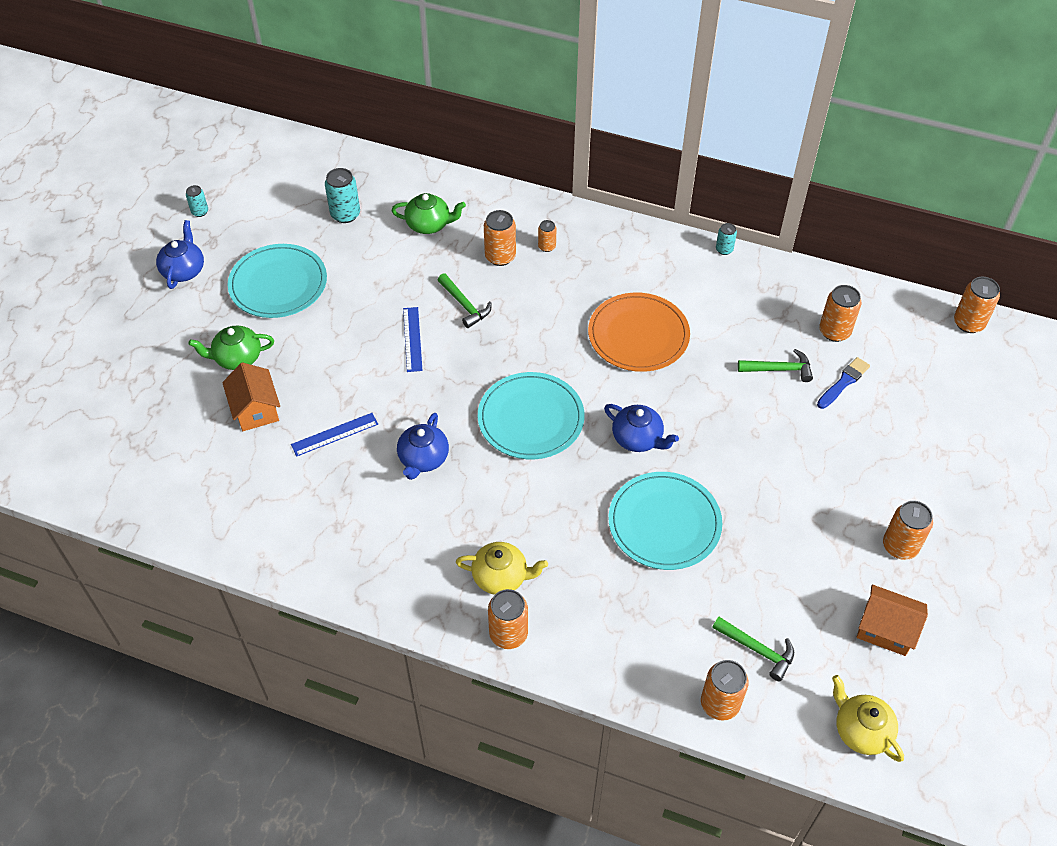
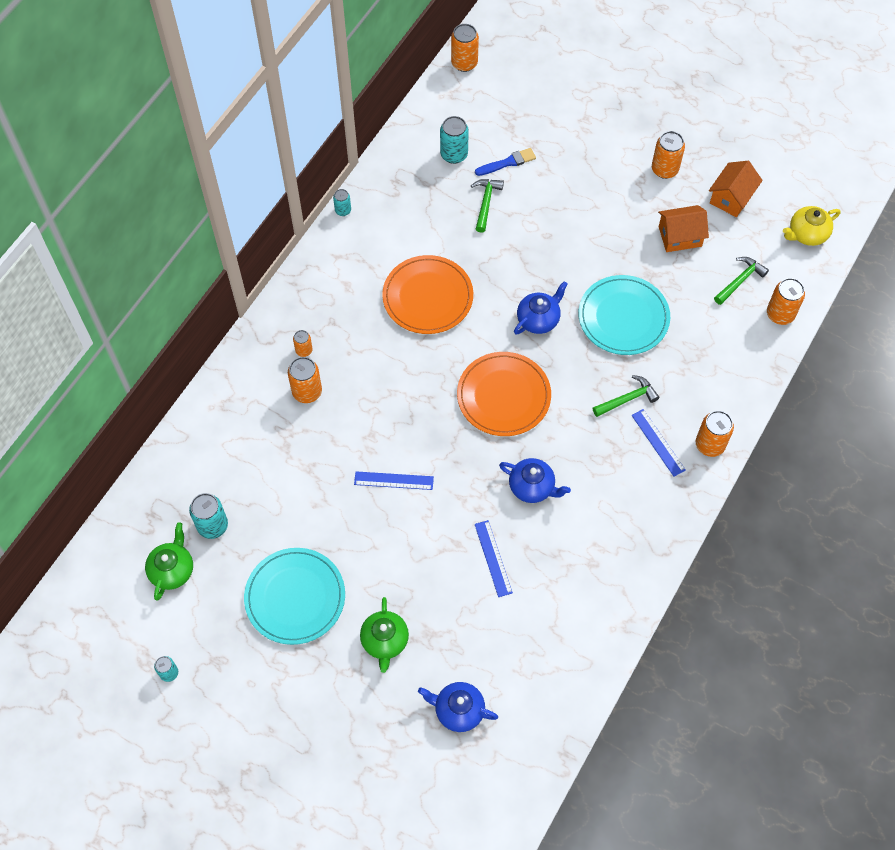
camera: 80 degrees left, 10 degrees up
blue teapot [156,220,204,289] -> blue teapot moved to [418,682,498,732]
orange house [222,362,280,431] -> orange house moved to [658,205,709,252]
green teapot [392,193,466,234] -> green teapot moved to [145,522,193,601]
green hammer [438,273,491,328] -> green hammer moved to [593,375,659,417]
yellow teapot [456,542,548,595] -> blue ruler [632,409,686,477]
turquoise plate [478,372,585,459] -> orange plate [457,352,551,436]
blue brush [817,357,870,409] -> blue brush turned 105 degrees clockwise [475,148,536,176]
orange can [819,285,862,342] -> turquoise can [440,116,469,164]

